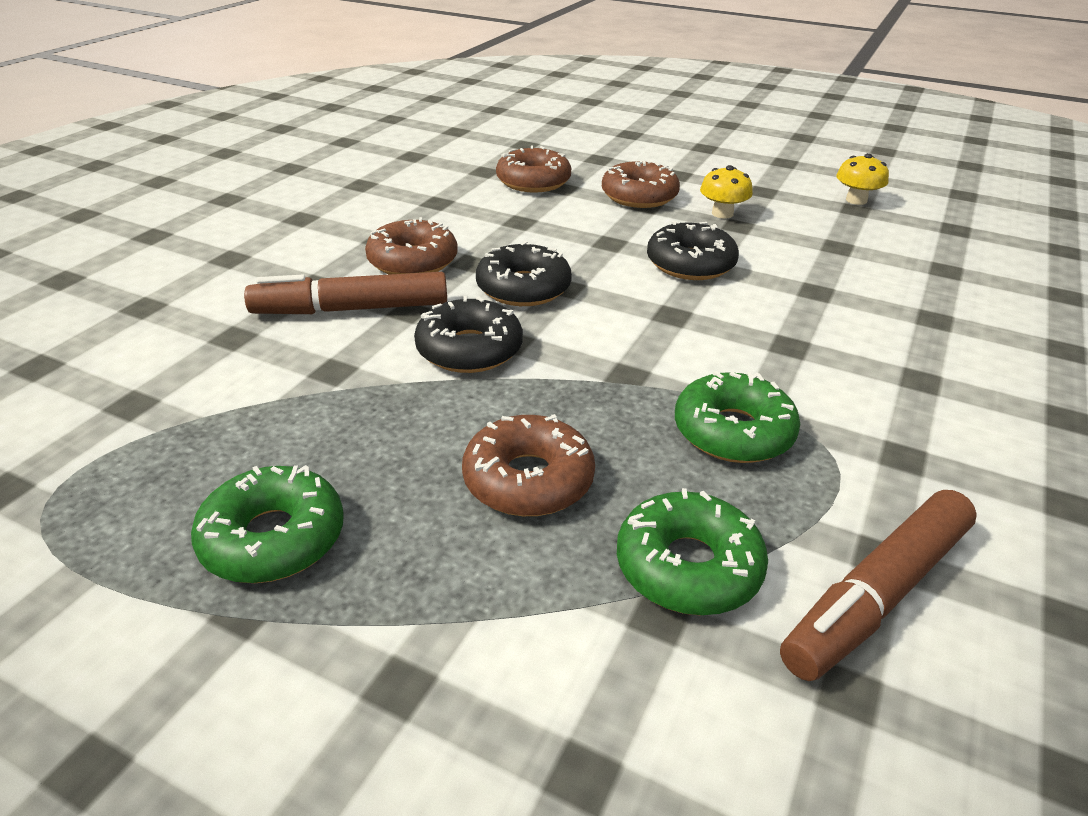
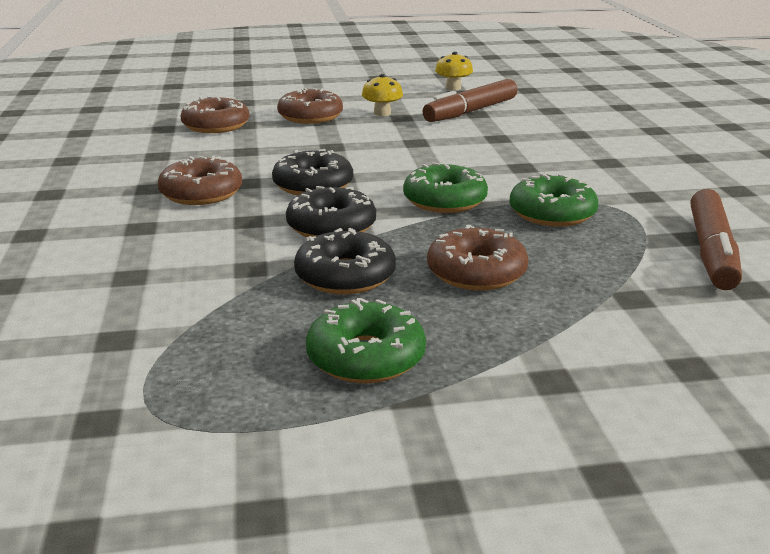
camera: 35 degrees left, 10 degrees down
brown marker [244,272,447,314] -> brown marker moved to [423,79,517,122]
green donut [617,488,768,615] -> green donut moved to [403,163,488,213]
black donut [647,221,739,280] -> black donut moved to [294,228,396,294]

